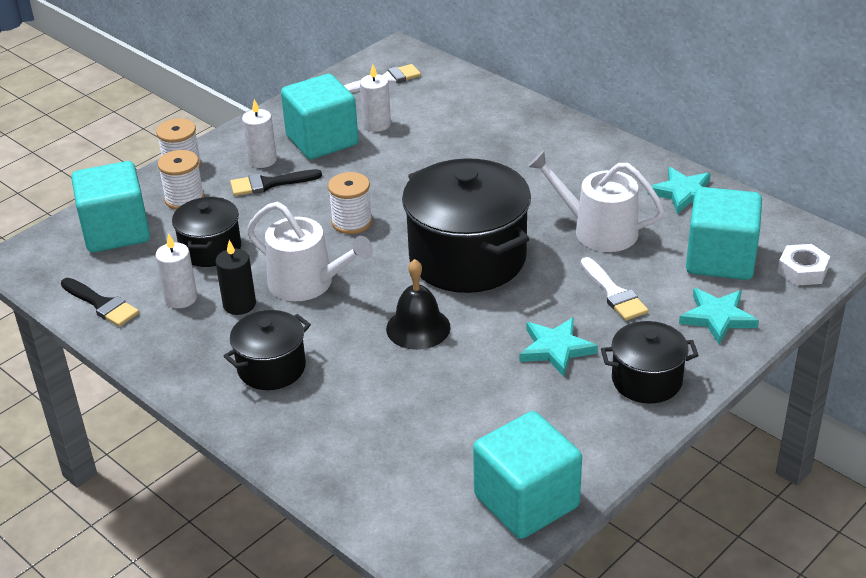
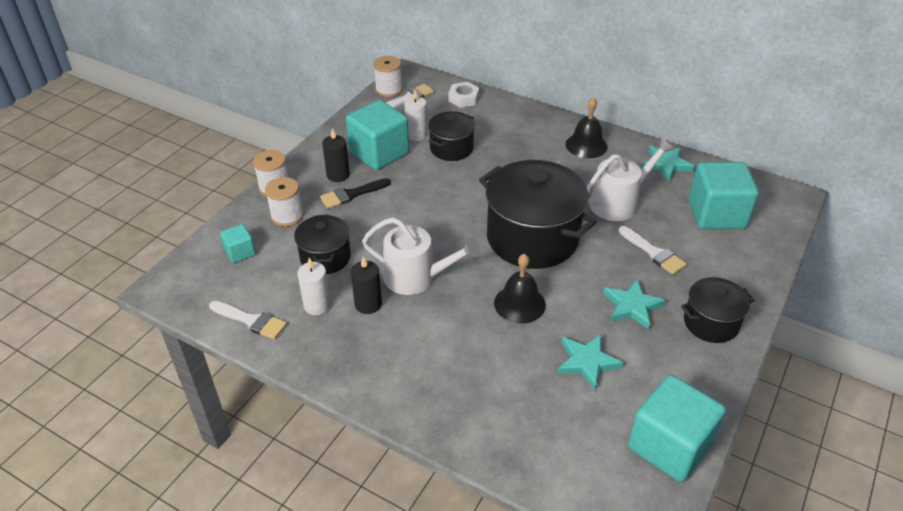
camera: 15 degrees left, 5 degrees up
black brush [61,278,139,327] -> white brush [209,301,287,340]
turquoise cube [71,161,150,252] -> turquoise cube [220,224,256,263], size x0.49
black pot [224,310,311,390] -> black pot moved to [428,111,475,161]
white candle [242,99,277,168] -> black candle [322,128,350,182]
white spool [328,172,373,234] -> white spool moved to [373,56,402,97]
white watering can [528,151,665,252] -> white watering can turned 135 degrees clockwise [587,138,674,221]
turquoise star [679,288,759,344] -> turquoise star moved to [557,334,623,390]
white nut [777,244,831,286] -> white nut moved to [449,82,479,108]
none -> black bell [565,97,608,158]

